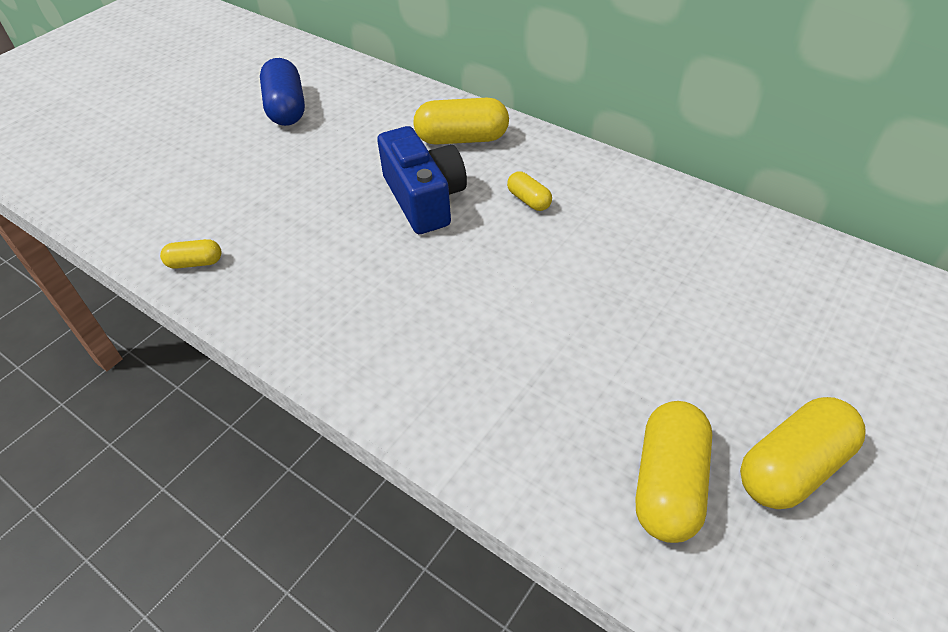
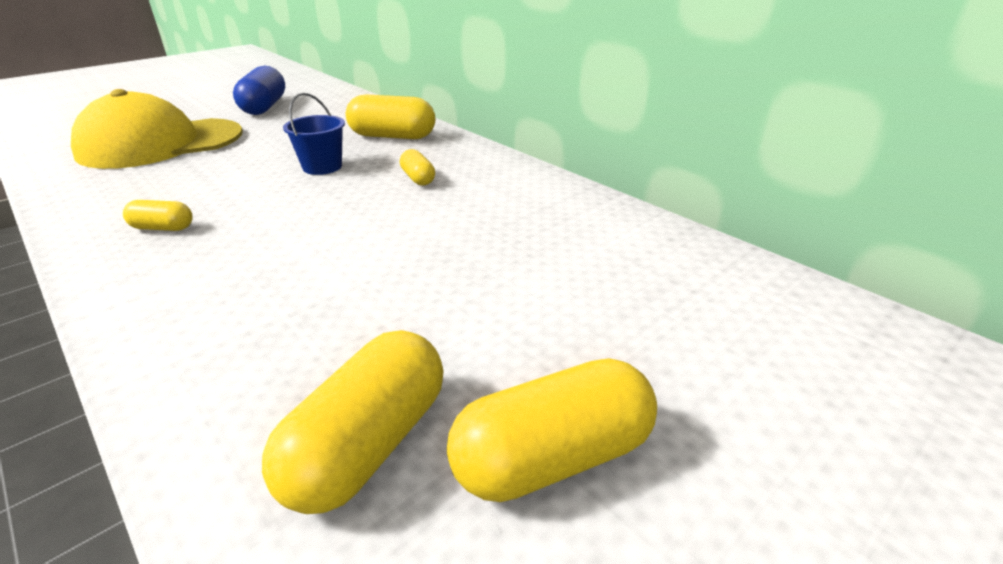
camera: 10 degrees right, 15 degrees down
yellow capsule [160,239,222,269] -> yellow capsule moved to [123,200,193,231]
blue camera [377,126,467,234] -> blue bucket [283,92,345,175]
none -> yellow cap [71,89,243,169]

